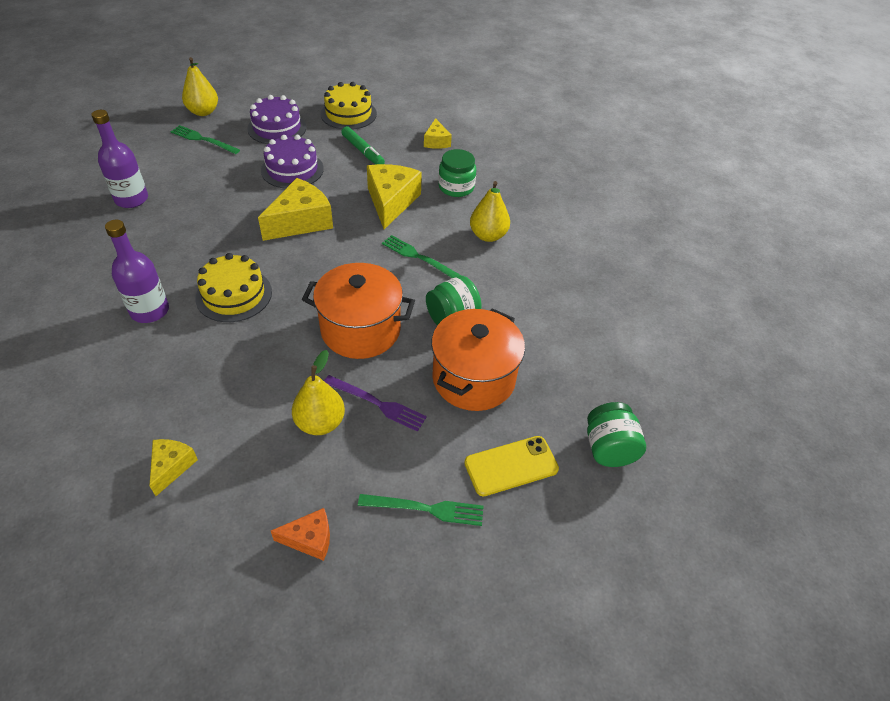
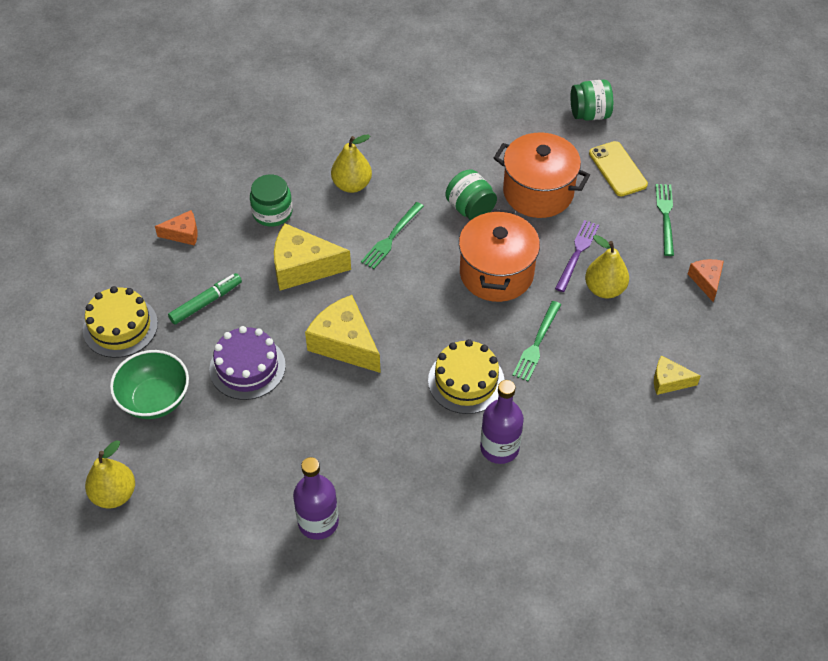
camera: 90 degrees left, 5 degrees up
green fork [170,125,240,154] -> green fork moved to [512,301,561,381]
purple cake [247,95,306,144] -> green bowl [110,350,189,419]
yellow cheese [424,118,452,149] -> orange cheese [155,210,198,246]

